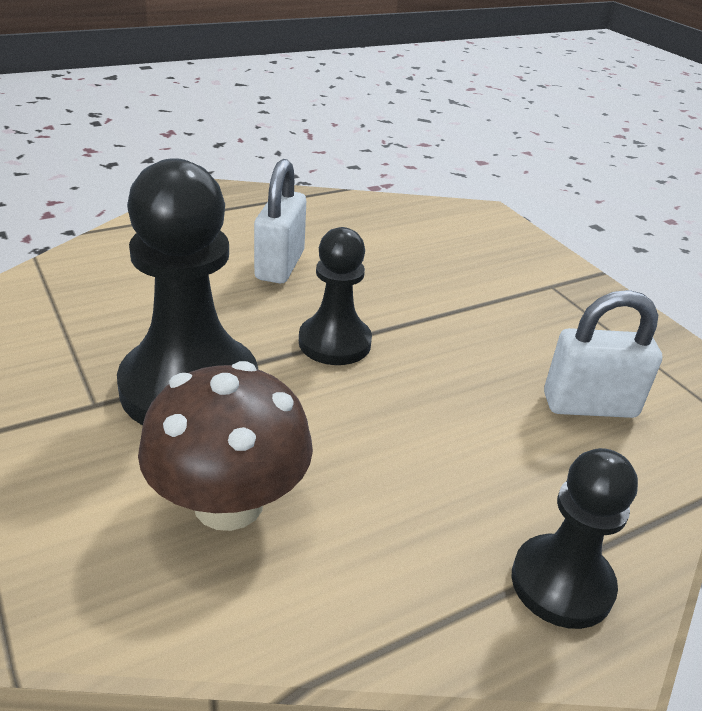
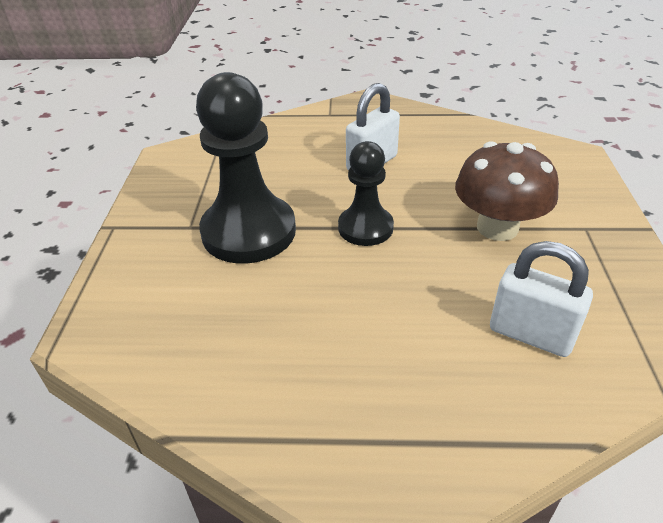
camera: 35 degrees right, 5 degrees up
brown mushroom [138,361,313,531] -> brown mushroom moved to [455,141,559,241]
black pawn [511,448,638,629] -> none

